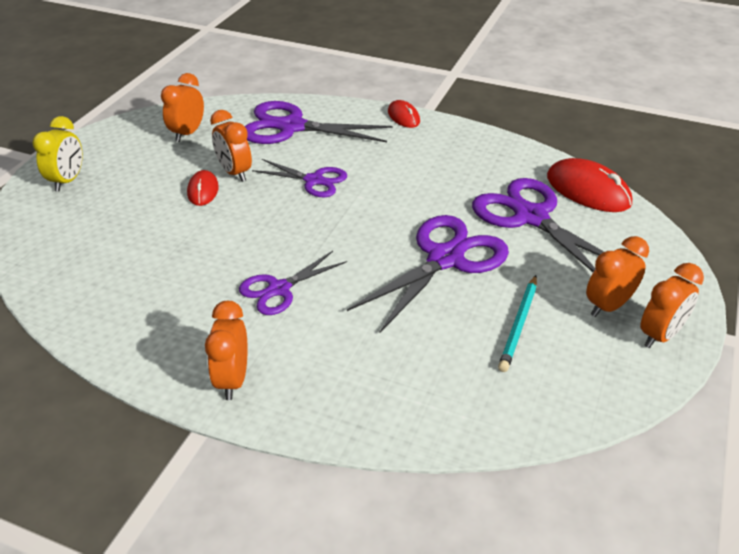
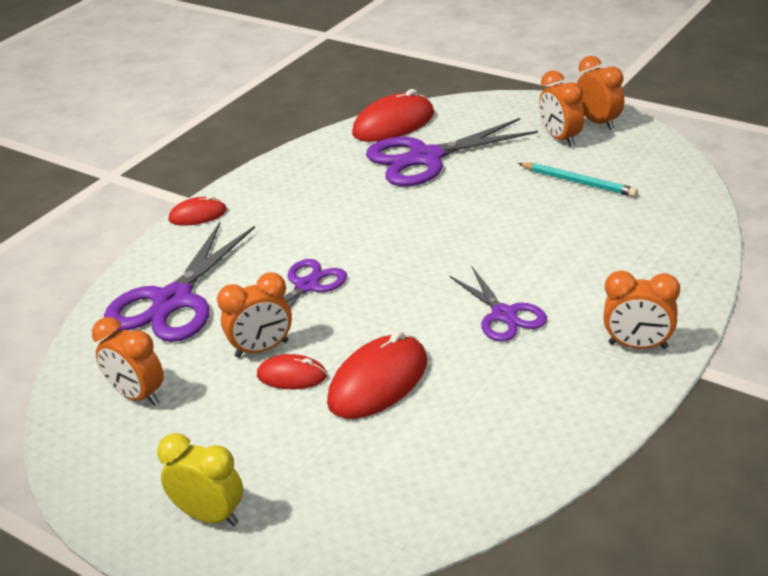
camera: 75 degrees left, 5 degrees down
purple scissors [347,215,509,333] -> none
none -> red mouse [327,331,427,419]

